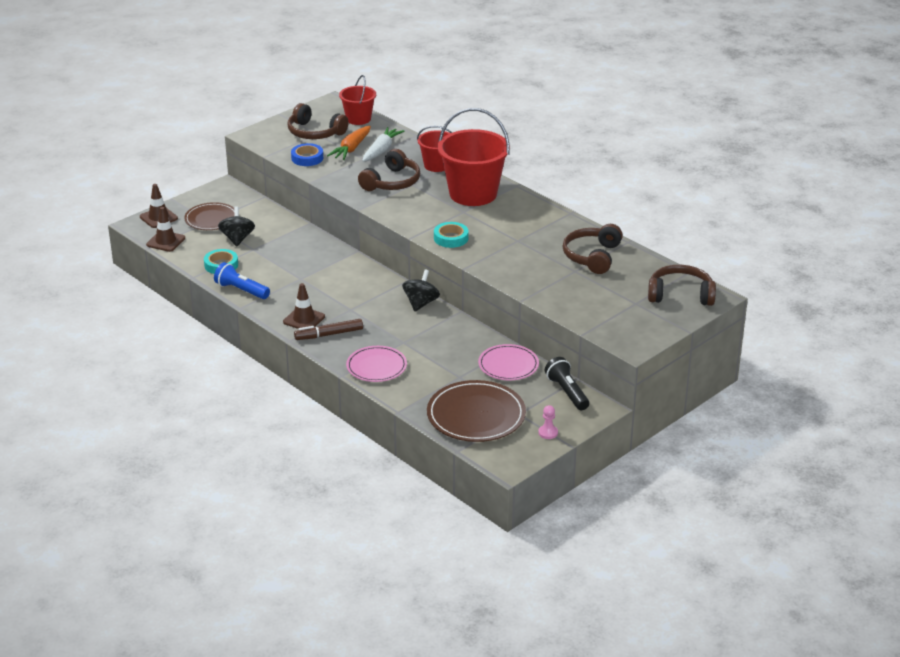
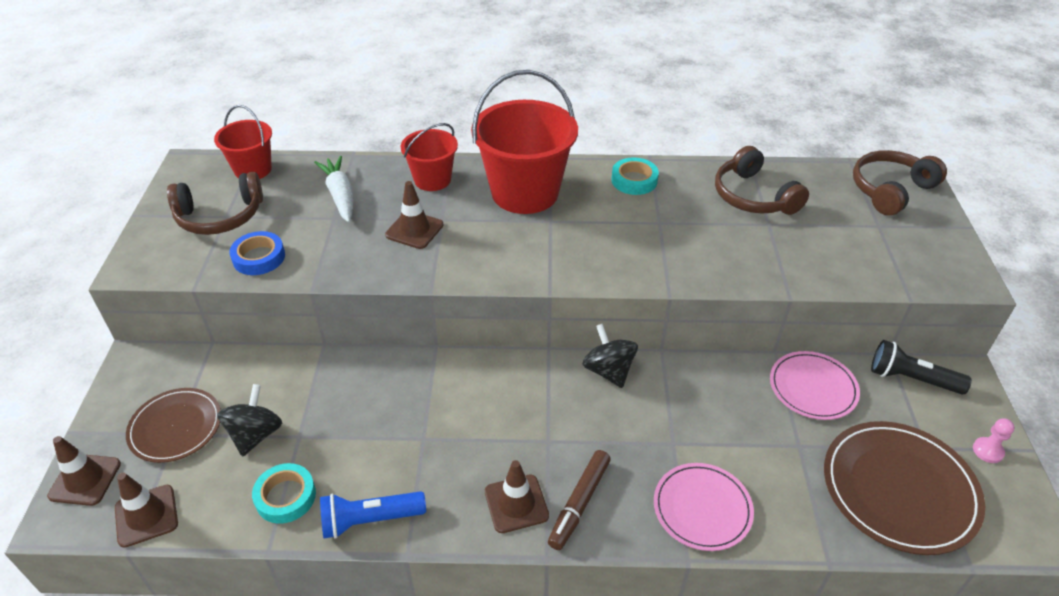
camera: 45 degrees left, 10 degrees up
black spinning top [218,206,255,247] -> black spinning top turned 60 degrees clockwise [217,384,282,457]
orange carrot [327,126,371,160] -> none
brown headphones [358,149,420,191] -> brown traffic cone [385,181,444,249]
turquoise tape [434,222,469,248] -> turquoise tape moved to [611,158,659,195]

